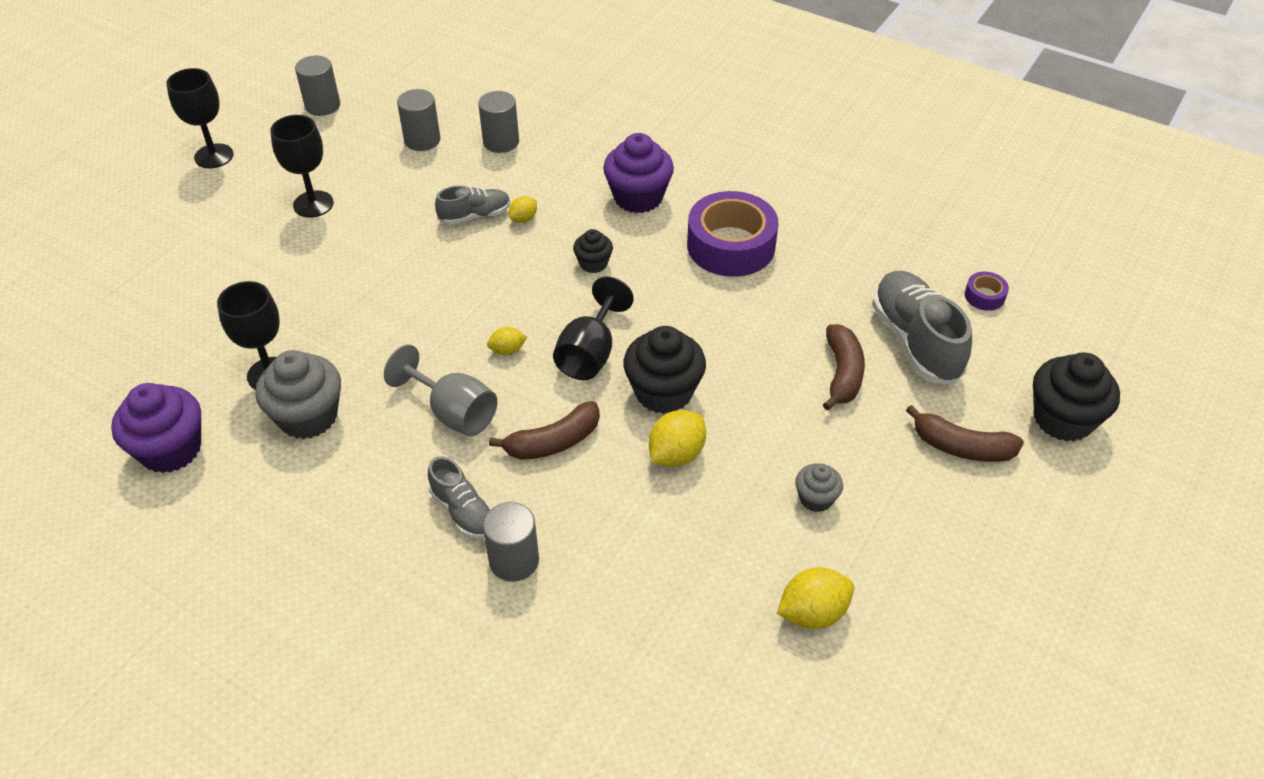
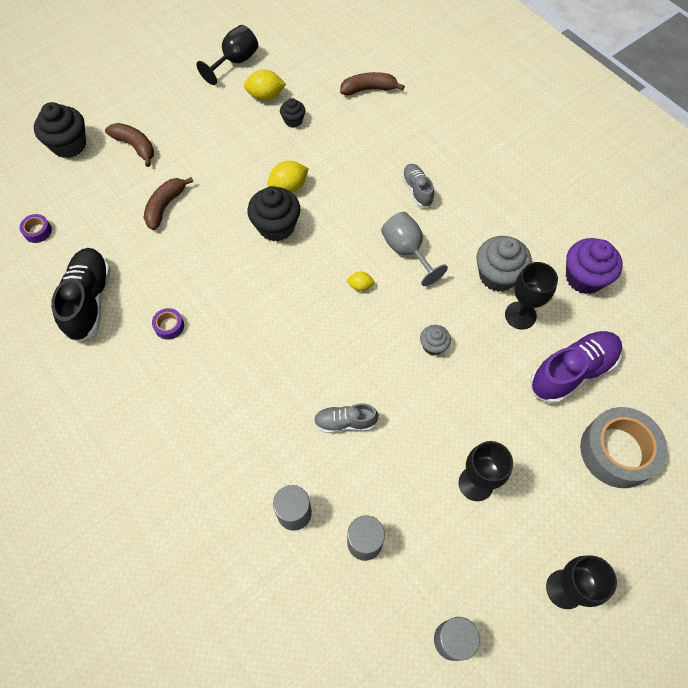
camera: 160 degrees left, 15 degrees up
grey cylinder [483,502,539,582] -> none
brown banana [489,401,600,460] -> brown banana moved to [340,72,405,95]
yellow lemon [509,196,537,223] -> none
black goblet [553,276,634,380] -> black goblet moved to [196,25,258,85]
black cupcake [573,229,613,273] -> black cupcake moved to [280,98,306,128]
purple cupcake [603,133,674,213] -> none
purple tape [687,191,779,277] -> purple tape [152,308,184,340], size x0.43
grey cupcake [795,463,843,512] -> grey cupcake moved to [420,325,451,356]
grey shoe [872,271,972,385] -> none
none -> black shoe [51,248,111,343]
none -> purple shoe [530,331,622,404]
none -> grey tape [580,407,668,488]

